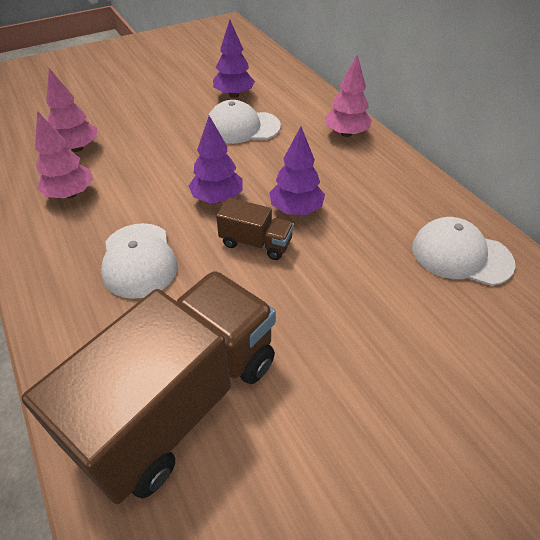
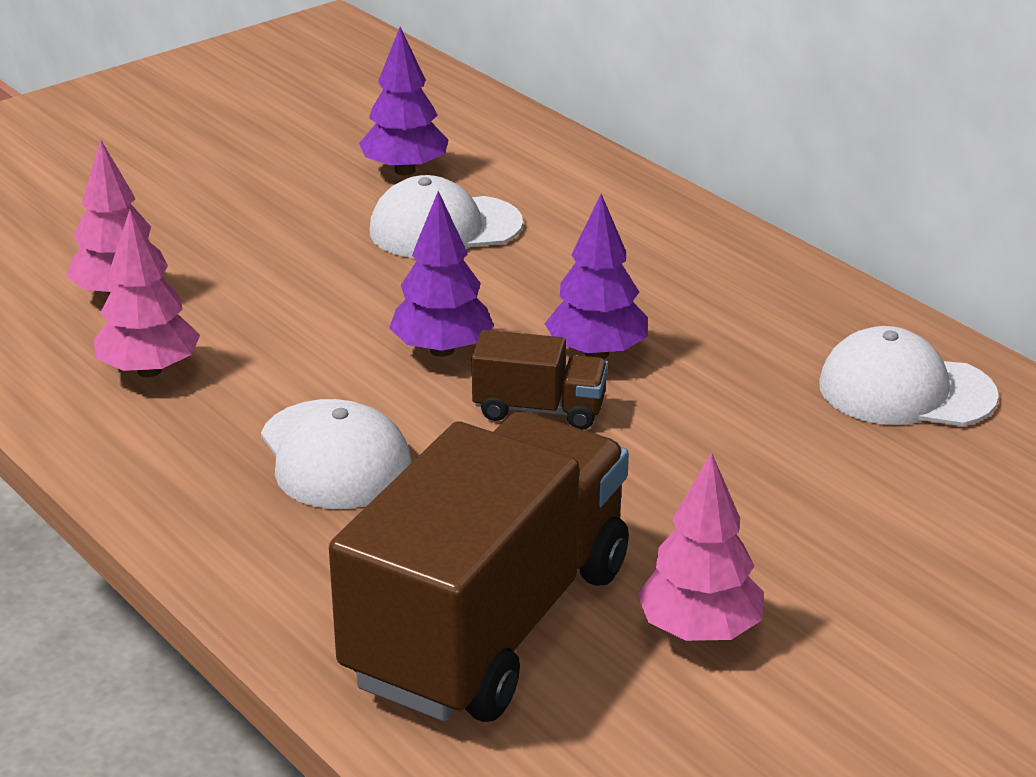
camera: 10 degrees left, 15 degrees down
pink tree [325,55,372,137] -> pink tree moved to [637,452,764,641]

